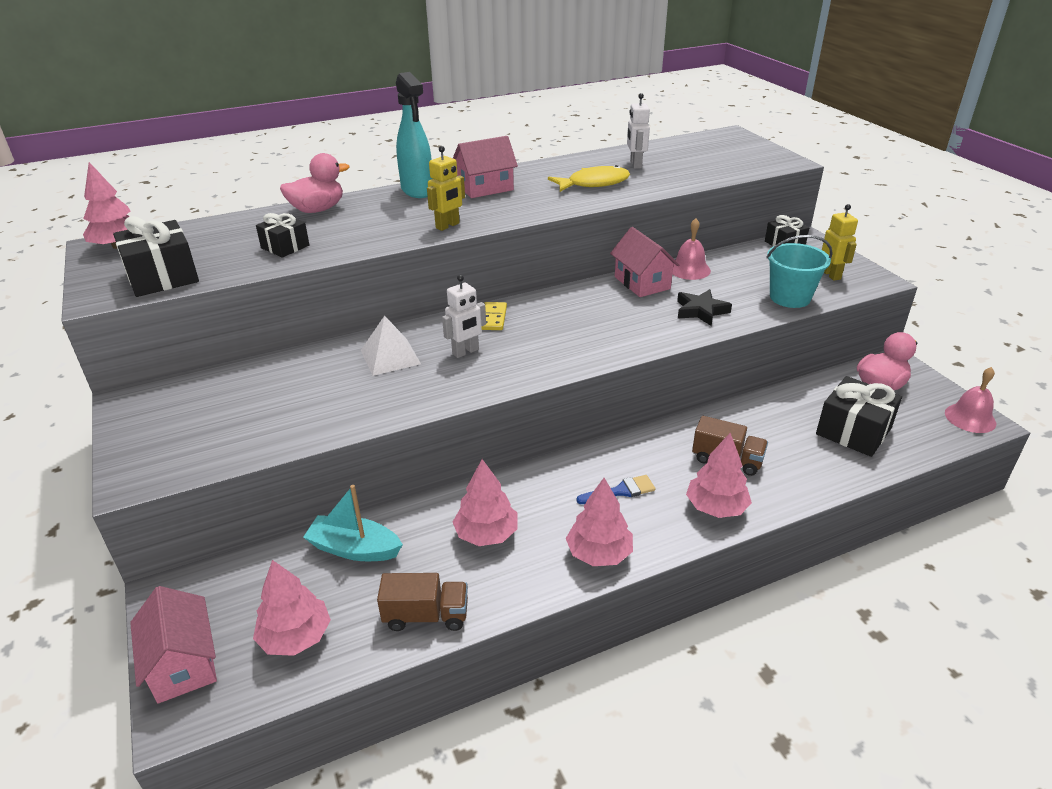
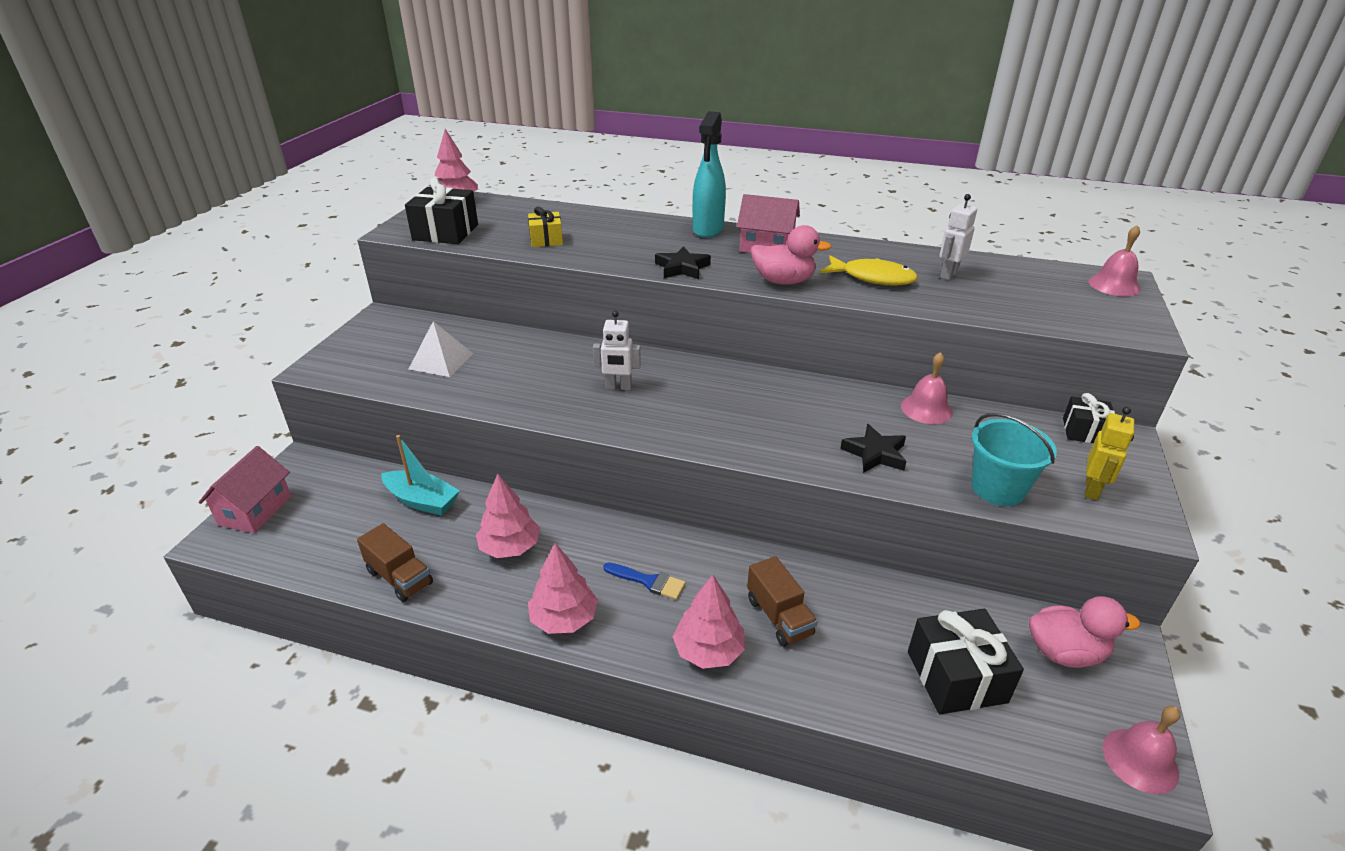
camera: 40 degrees right, 0 degrees up
pink tree [253,560,331,656] -> none
black gift [256,213,309,258] -> yellow gift [528,207,563,247]
pink duck [280,153,349,213] -> pink duck moved to [751,225,832,285]
turquoise boat [303,485,403,561] -> turquoise boat turned 150 degrees clockwise [381,435,460,516]
white pyramid [361,316,421,376] -> white pyramid moved to [409,321,473,377]
yellow robot [427,146,465,231] -> black star [655,246,711,279]
yellow domino [481,302,507,330] -> none
pink house [610,227,679,297] -> none
none -> pink bell [1088,225,1141,297]

